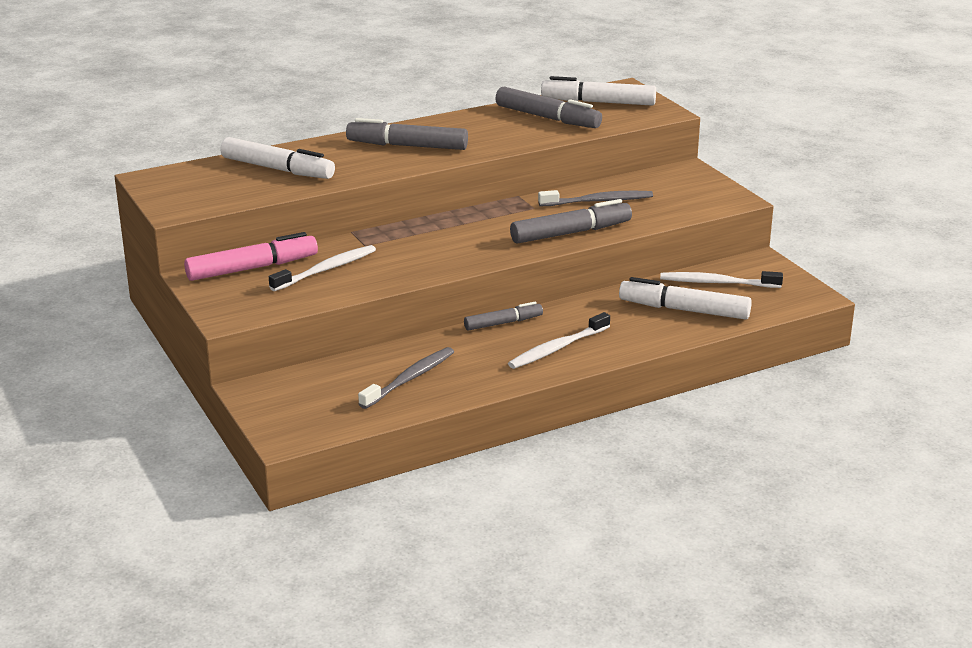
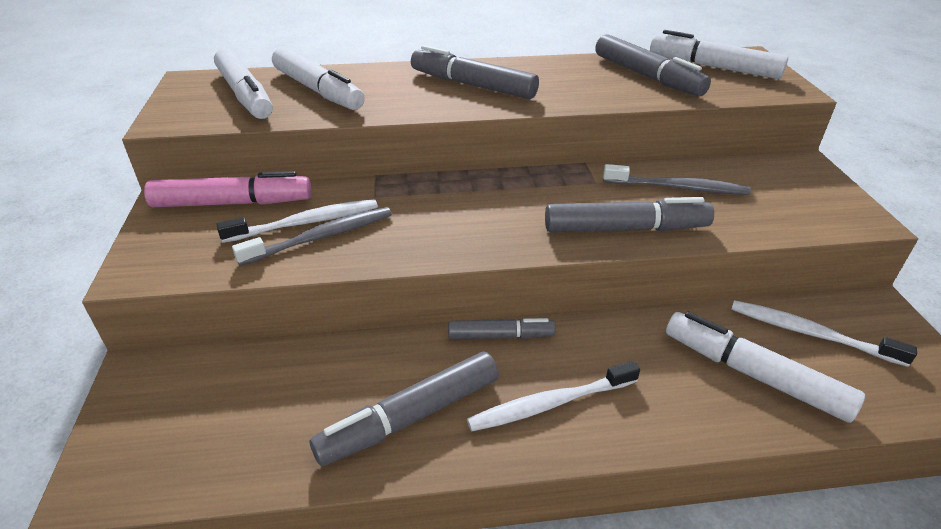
camera: 20 degrees right, 10 degrees up
grey toothbrush [358,347,454,409] -> grey toothbrush moved to [232,207,392,266]
none -> white marker [214,48,273,119]
none -> grey marker [310,352,499,466]

